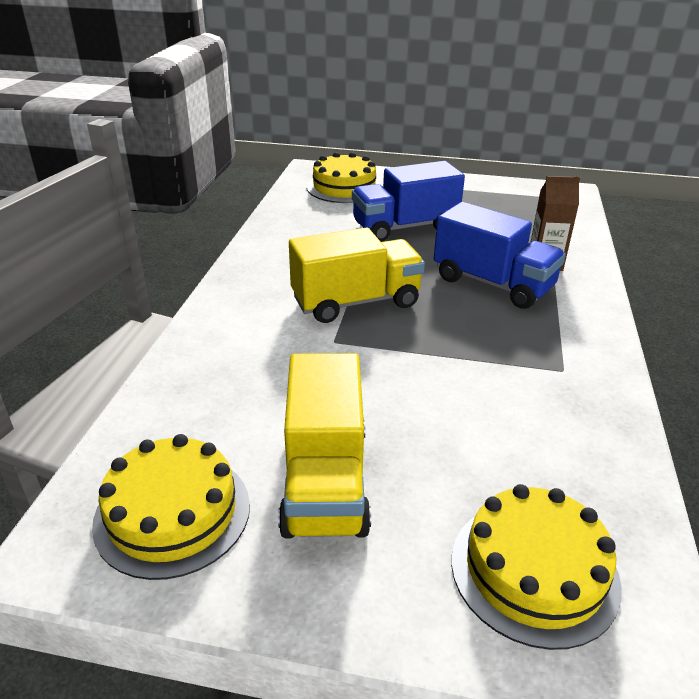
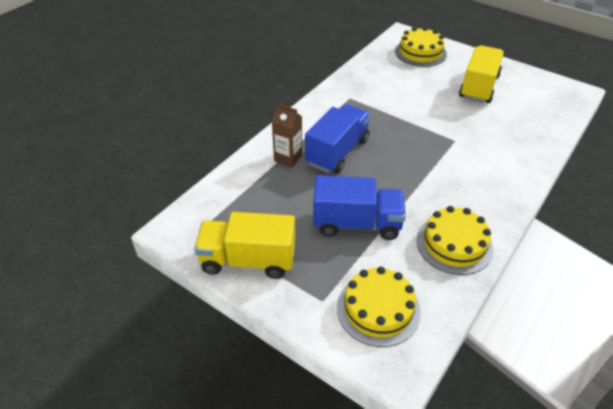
camera: 155 degrees left, 10 degrees up
yellow cake [92,434,250,580] -> yellow cake moved to [417,206,493,275]
yellow truck [289,228,425,323] -> yellow truck moved to [194,212,295,279]
blue truck [434,202,566,309] -> blue truck turned 60 degrees clockwise [305,104,370,173]

